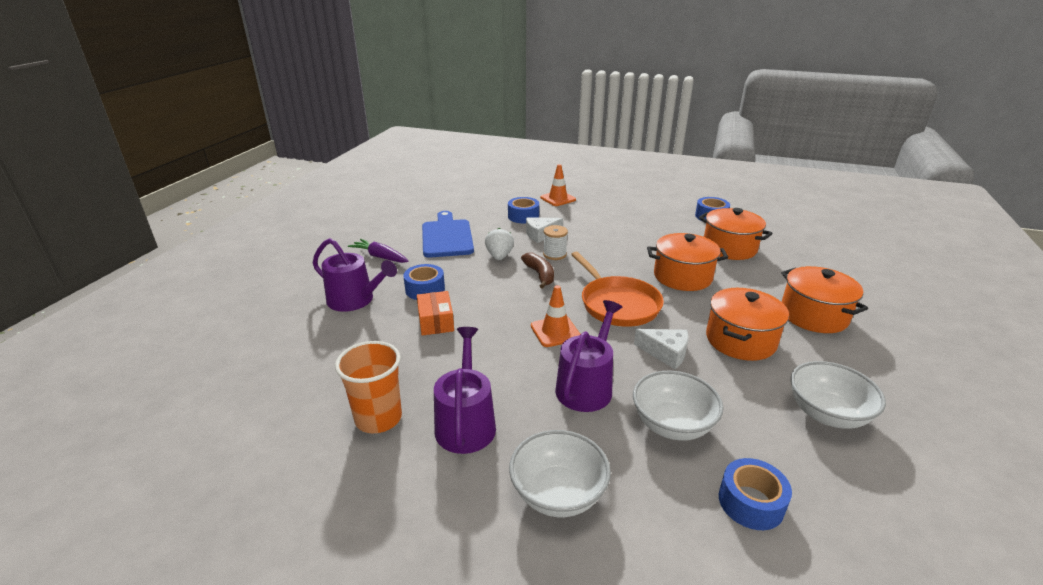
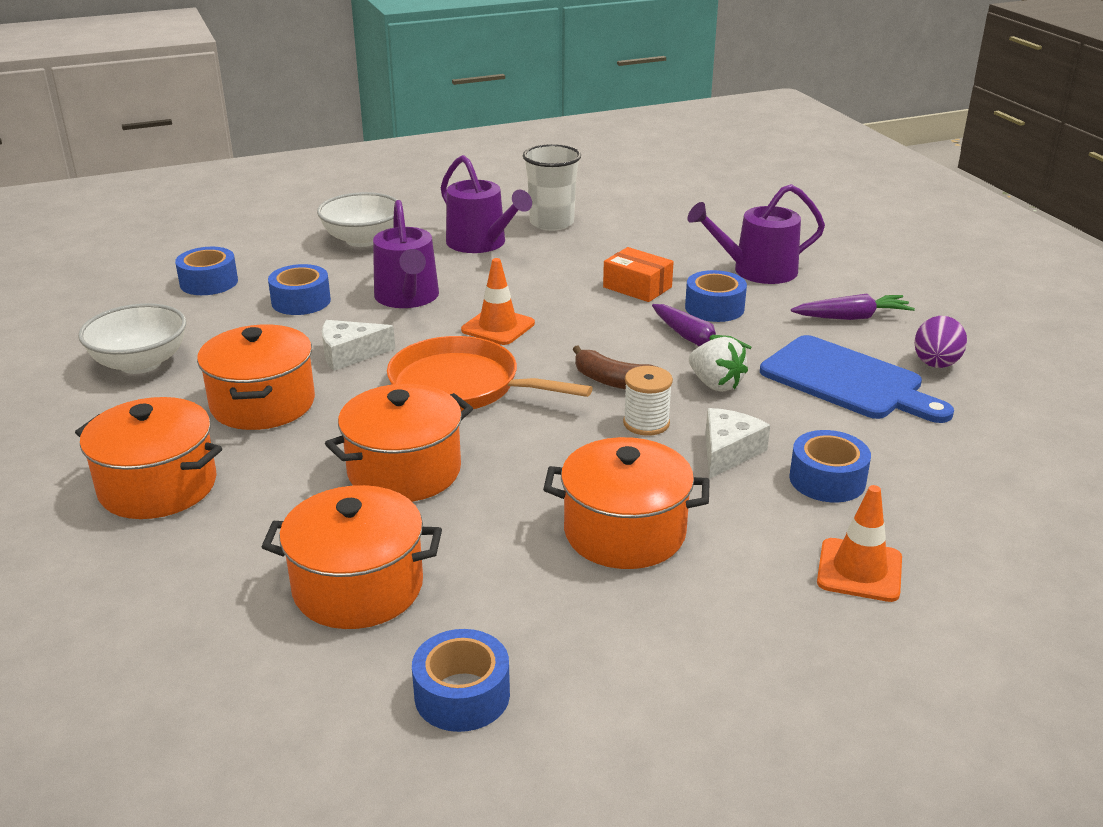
camera: 140 degrees right, 0 degrees up
orange cup [335,341,402,433] -> white cup [523,144,581,231]
white bowl [633,371,724,441] -> blue tape [268,264,331,315]
none -> orange pot [543,437,710,569]
none -> purple carrot [652,304,751,349]
none -> purple egg [914,316,967,368]

